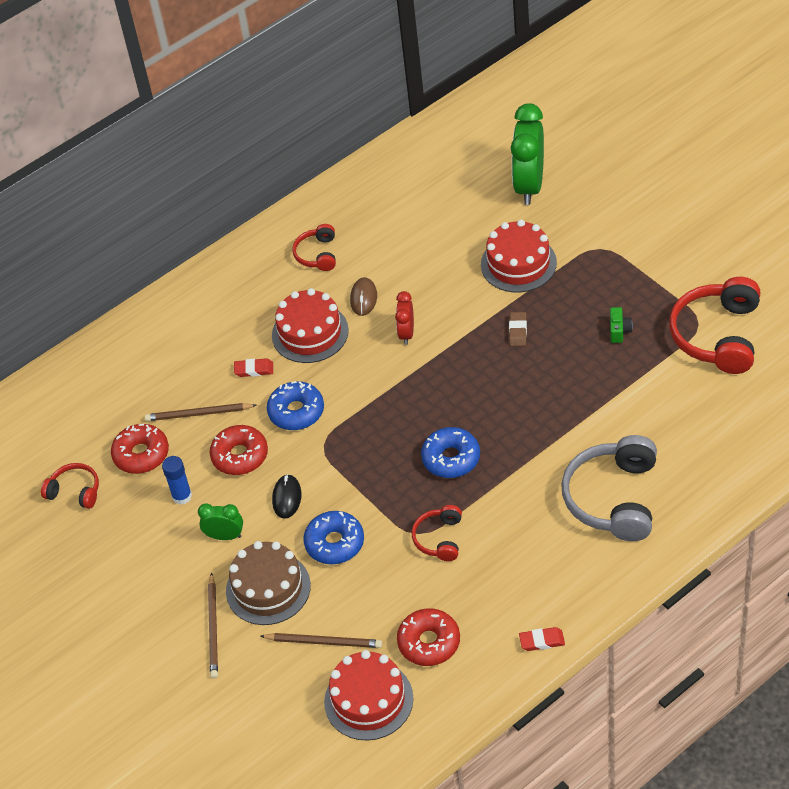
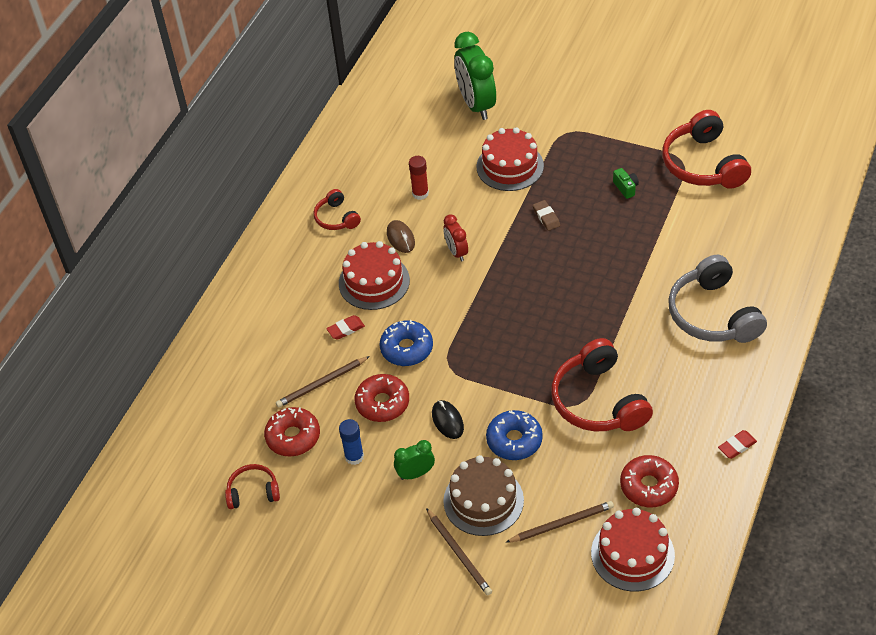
camera: 30 degrees left, 0 degrees up
red headphones [412,505,462,561] -> red headphones [551,338,653,431], size x1.90
blue donut [421,427,480,478] -> none
none -> red glue stick [409,156,429,200]

